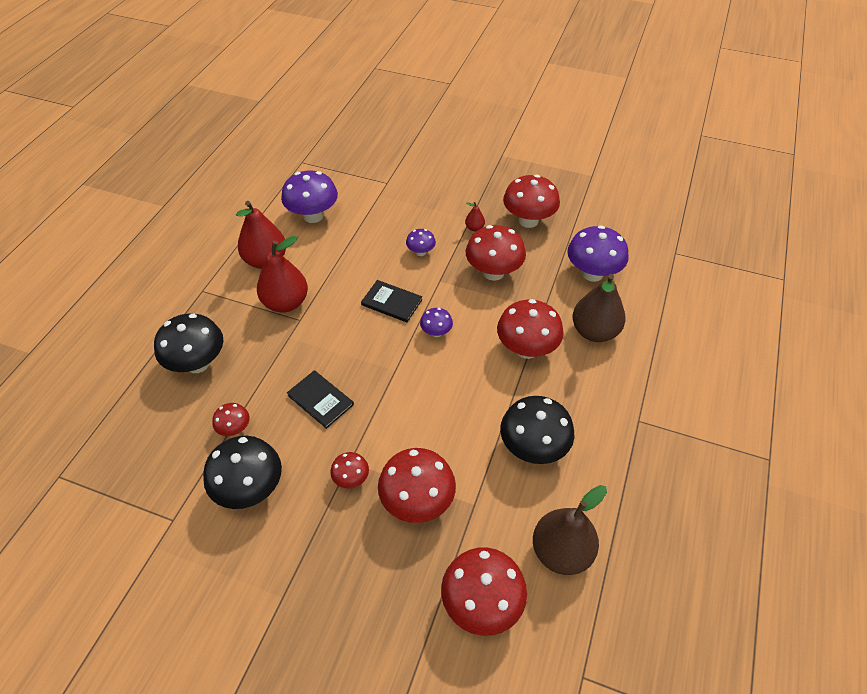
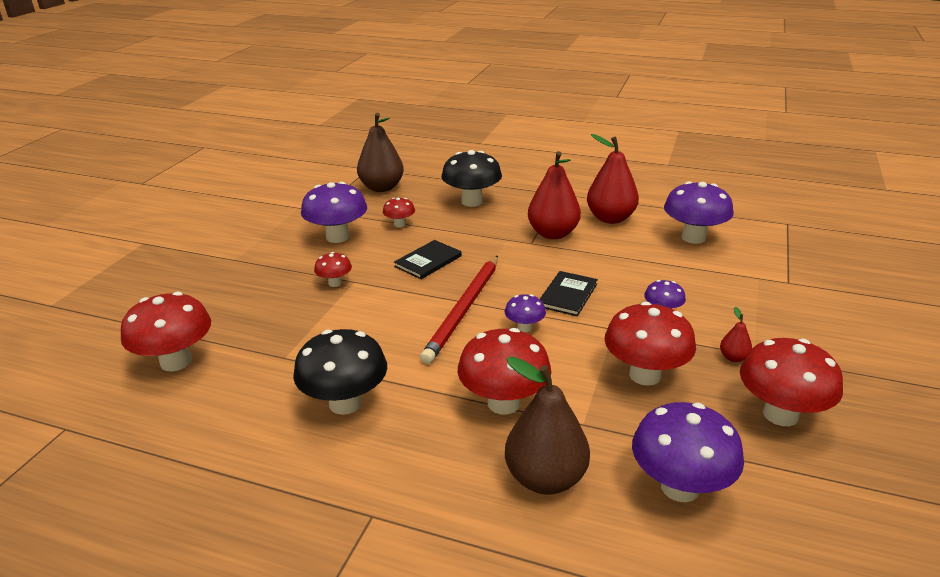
camera: 90 degrees right, 20 degrees down
black mushroom [203,436,282,509] -> purple mushroom [301,182,367,243]
red mushroom [378,448,456,523] -> none
brown pear [533,485,607,575] -> brown pear moved to [357,113,404,192]
none -> red pencil [420,256,498,364]

